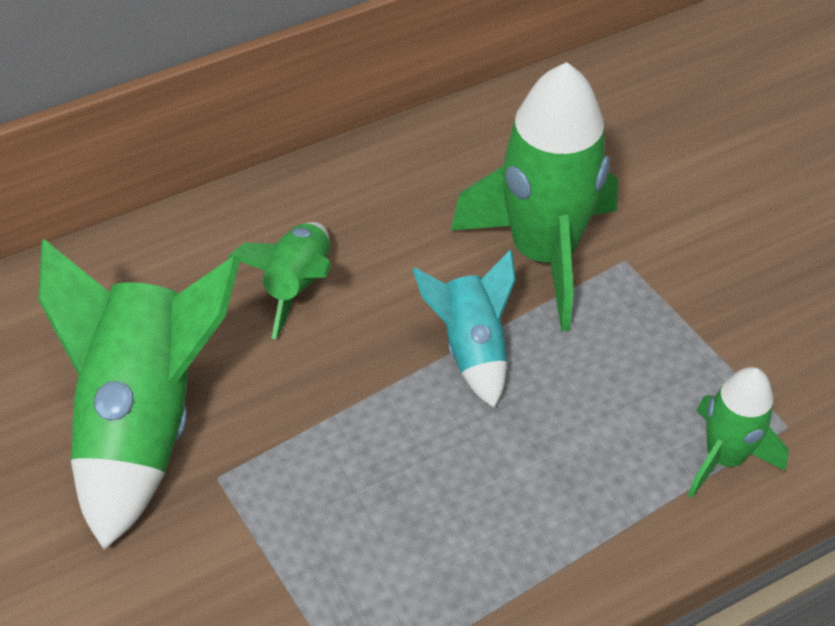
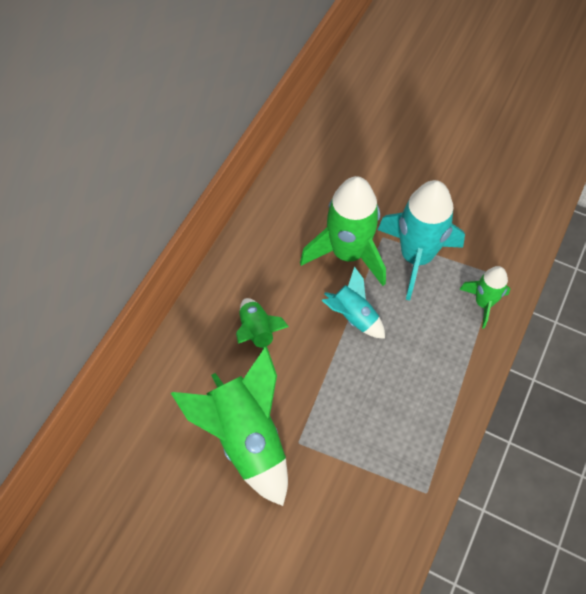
camera: 35 degrees left, 10 degrees up
none -> turquoise rocket [378,180,465,300]

